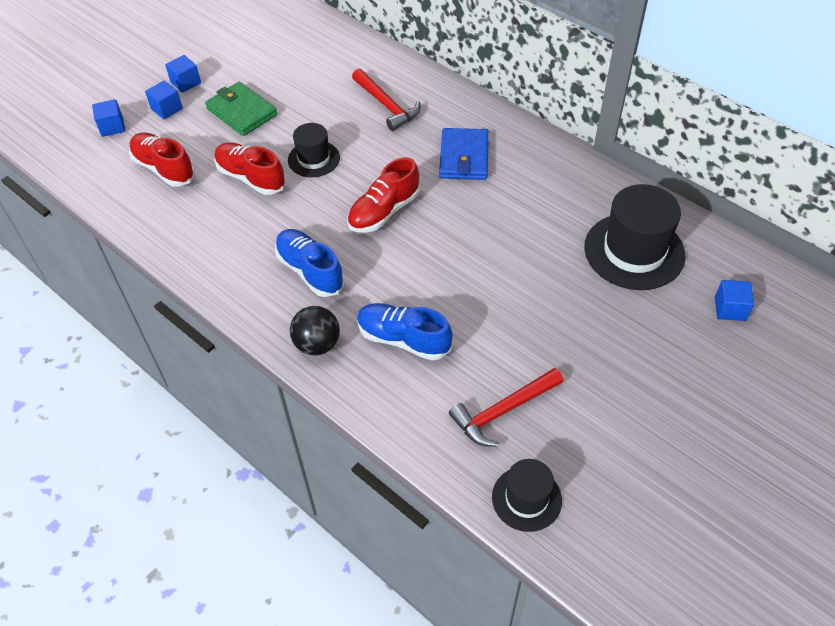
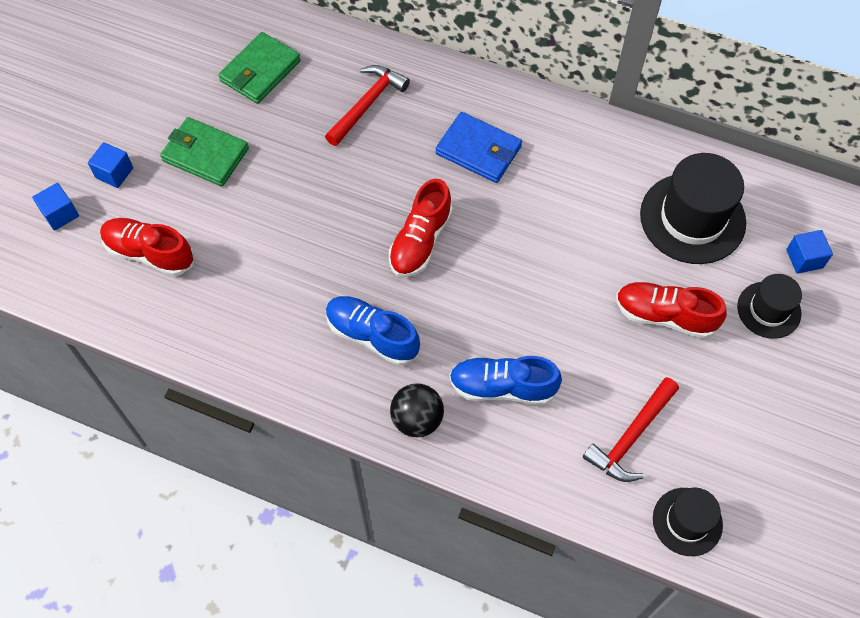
camera: 20 degrees left, 10 degrees up
blue cube [165,55,201,93] -> none
red shoe [214,142,286,195] -> red shoe moved to [616,282,727,339]
black hat [288,123,340,177] -> black hat moved to [737,274,802,339]
red hammer [352,69,421,131] -> red hammer turned 90 degrees counterclockwise [325,65,410,146]
blue wallet [439,128,489,180] -> blue wallet turned 45 degrees counterclockwise [436,112,522,183]
none -> green wallet [218,32,301,104]

